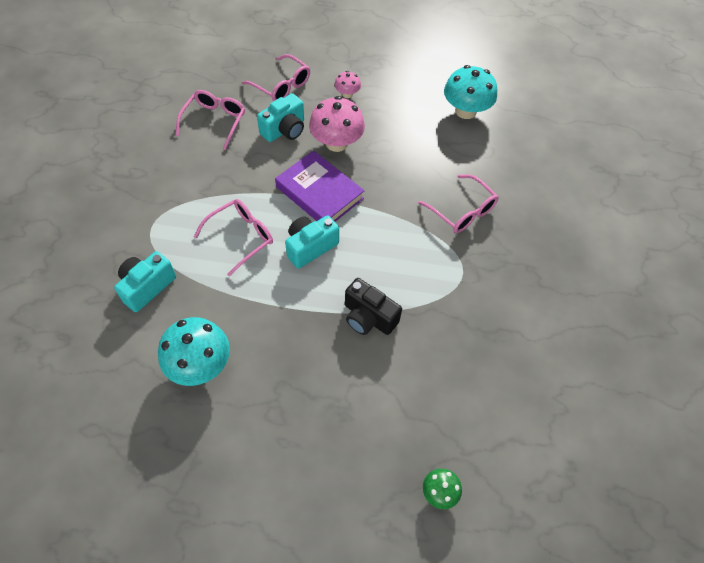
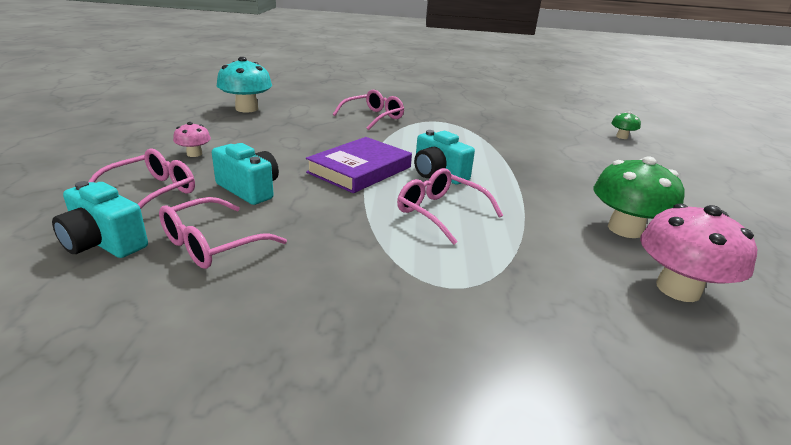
camera: 95 degrees left, 30 degrees down
turquoise camera [114,251,176,312] -> turquoise camera moved to [52,181,148,258]
turquoise mushroom [158,317,230,386] -> green mushroom [594,156,685,238]
pink glasses [176,90,245,150] -> pink glasses turned 60 degrees counterclockwise [159,197,287,269]
pink mushroom [309,96,365,152] -> pink mushroom moved to [640,203,757,302]
black camera [345,278,402,335] -> none

